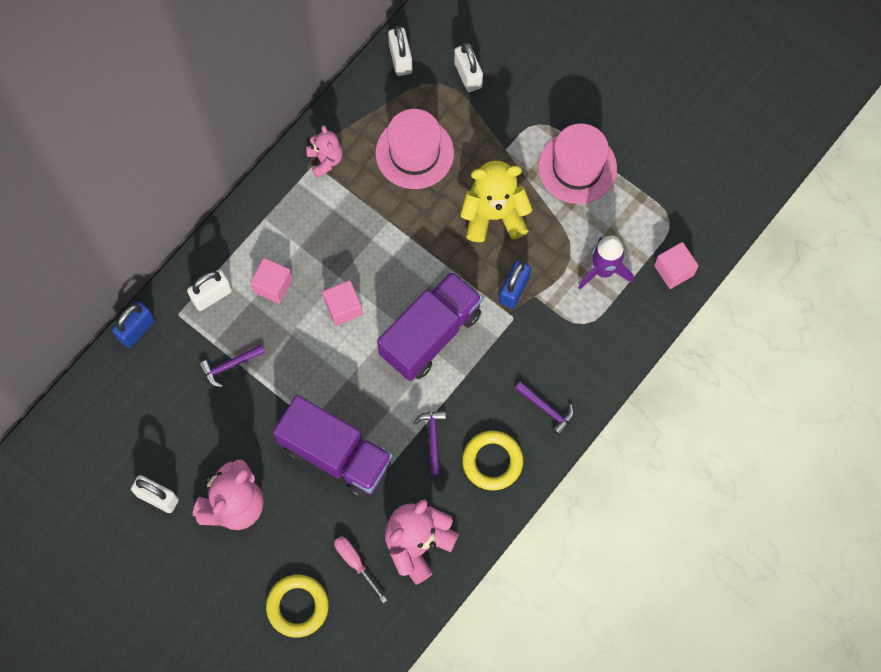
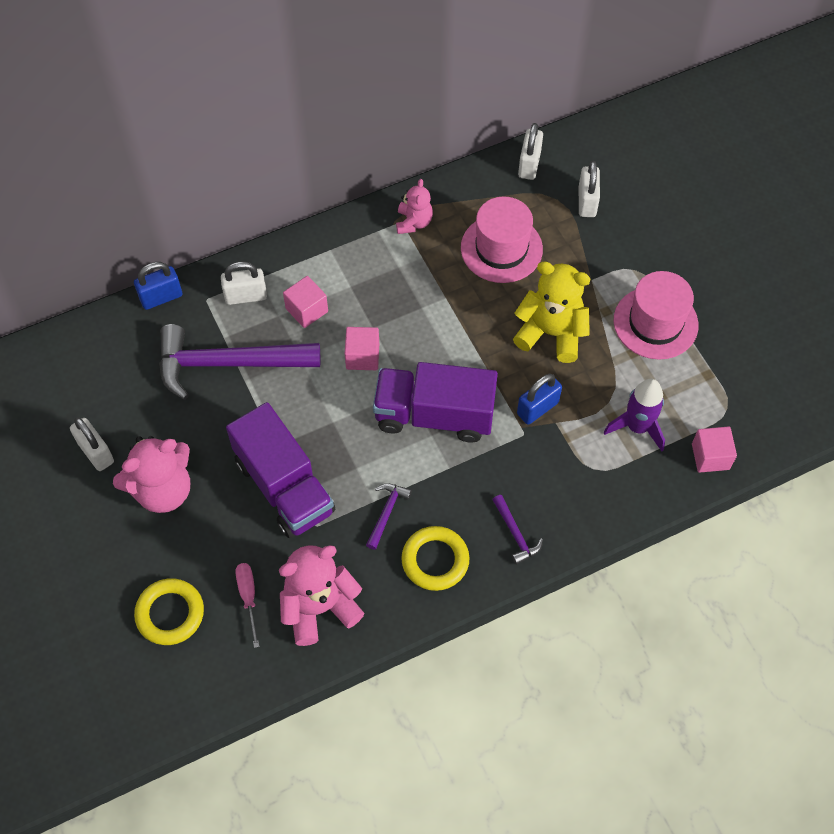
camera: 25 degrees right, 10 degrees down
purple hammer [199,344,265,387] -> purple hammer [159,324,320,400], size x2.36
purple truck [377,271,483,381] -> purple truck turned 150 degrees counterclockwise [373,362,498,443]

